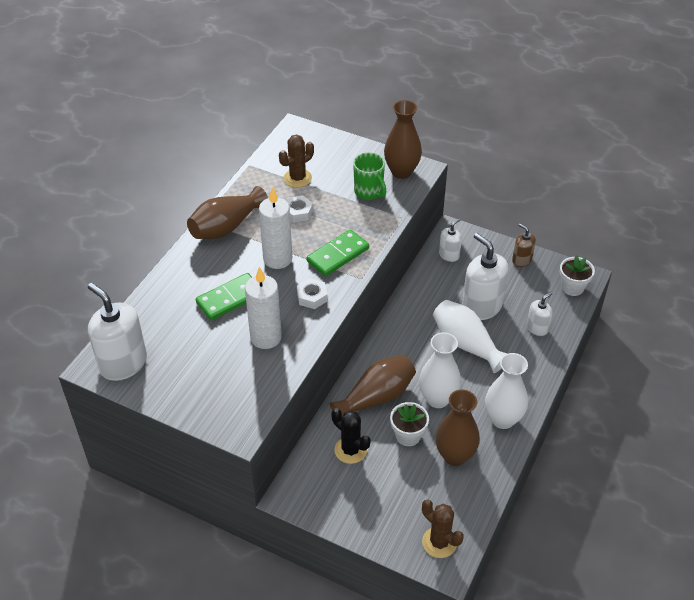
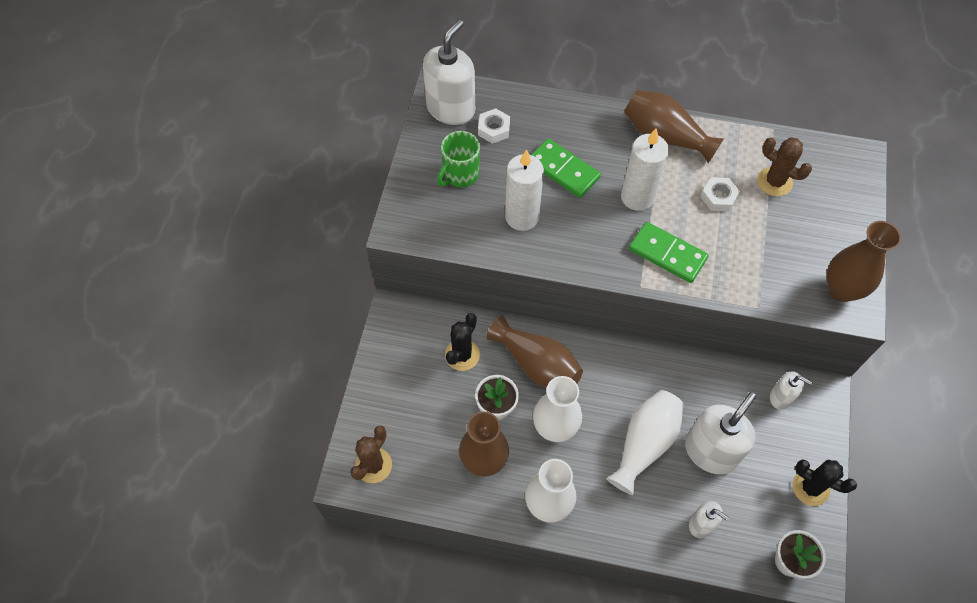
camera: 75 degrees right, 15 degrees up
white nut [297,278,328,309] -> white nut moved to [478,108,510,144]
green mug [353,152,386,200] -> green mug moved to [437,131,480,187]
brown soap dispenser [512,223,536,267] -> black cactus [792,459,857,506]

